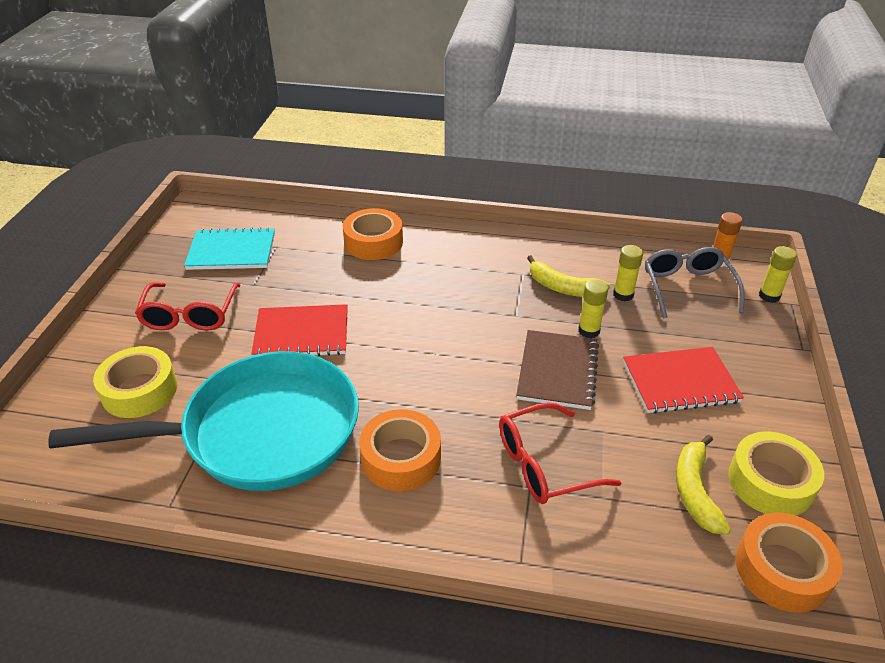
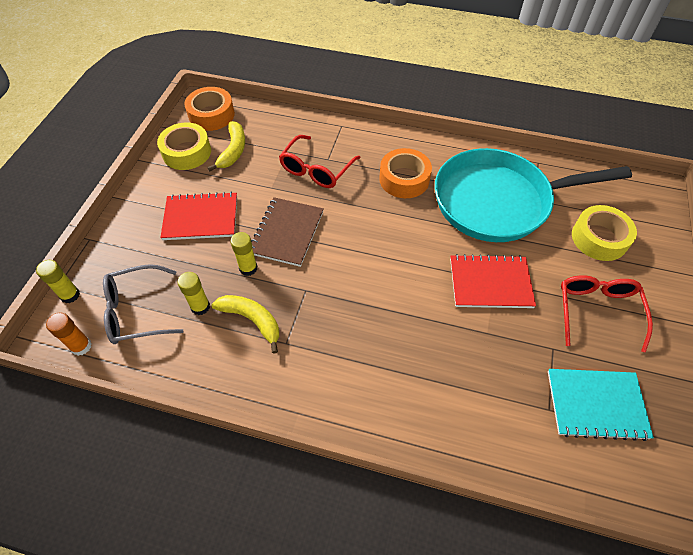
camera: 175 degrees left, 15 degrees up
orange tape [343,208,403,260] -> none
red glasses [499,402,622,504] -> red glasses turned 135 degrees clockwise [279,135,360,188]
grey glasses [645,247,744,318] -> grey glasses turned 75 degrees clockwise [103,264,184,344]

